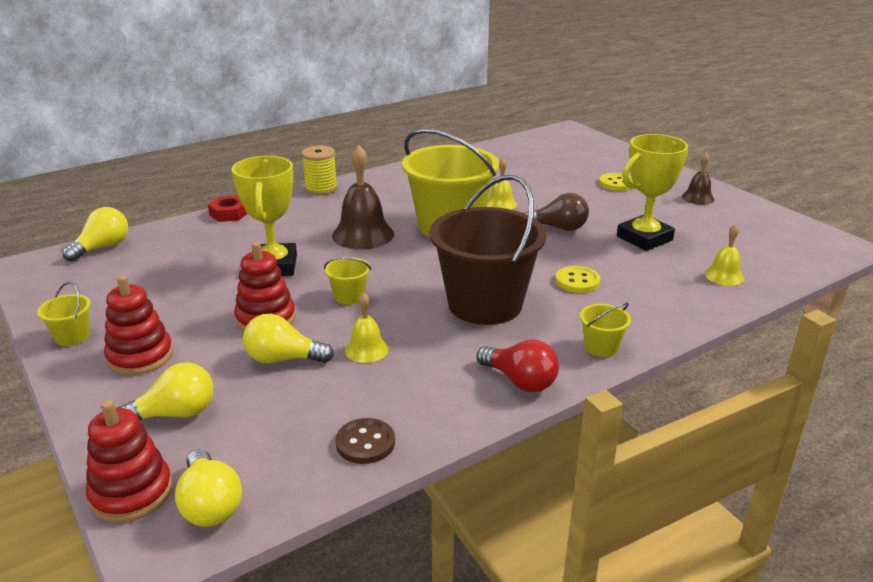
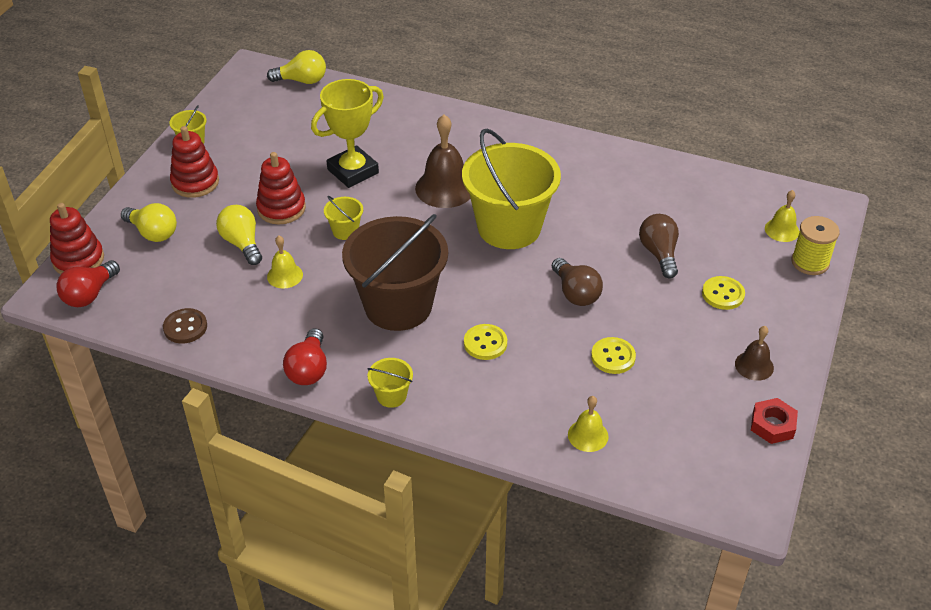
camera: 55 degrees right, 15 degrees up
yellow light bulb [175,449,242,527] -> red light bulb [56,260,120,307]
red nut [208,195,248,222] -> red nut moved to [751,398,798,444]
yellow spool [301,146,338,195] -> yellow spool moved to [791,216,840,275]
yellow bell [486,159,517,210] -> yellow bell moved to [765,190,799,242]
yellow trophy [617,134,688,251] -> yellow button [591,337,636,374]
none -> brown light bulb [639,214,679,279]

